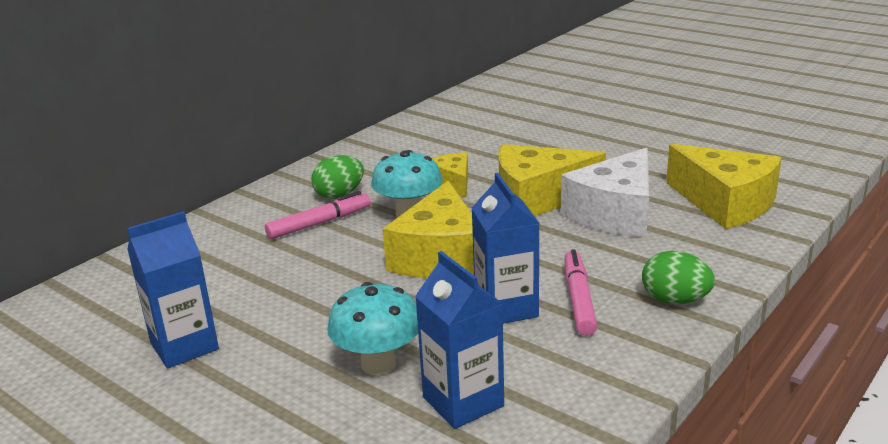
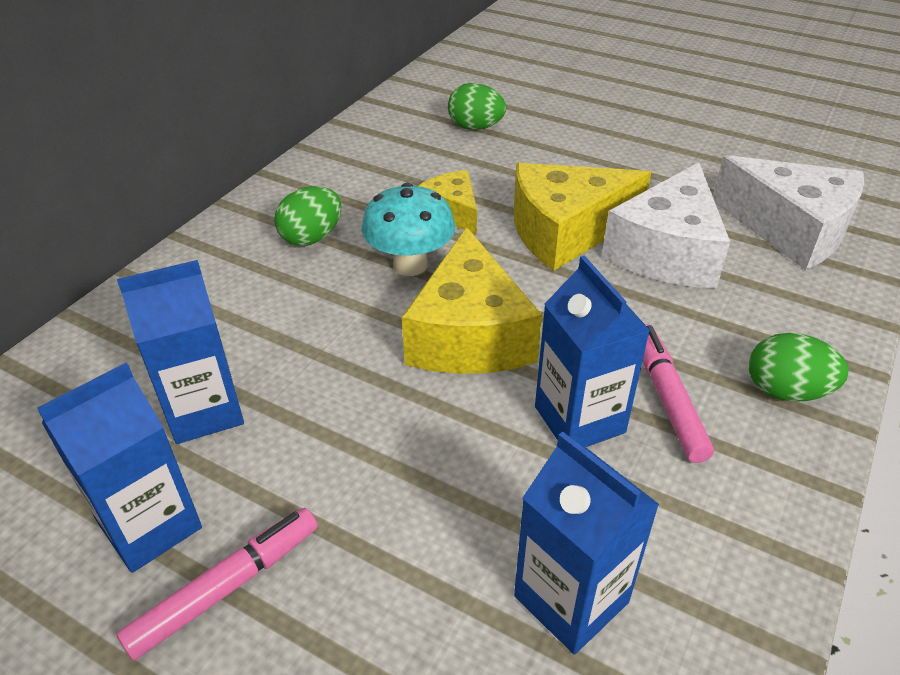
camera: 10 degrees left, 15 degrees up
pink marker [265,191,370,239] -> pink marker moved to [117,508,318,660]
turquoise mushroom [327,282,418,375] -> none
yellow cheese [666,144,781,229] -> white cheese [713,155,864,270]
none -> blue carton [117,260,244,444]
none -> green egg [448,83,506,130]

